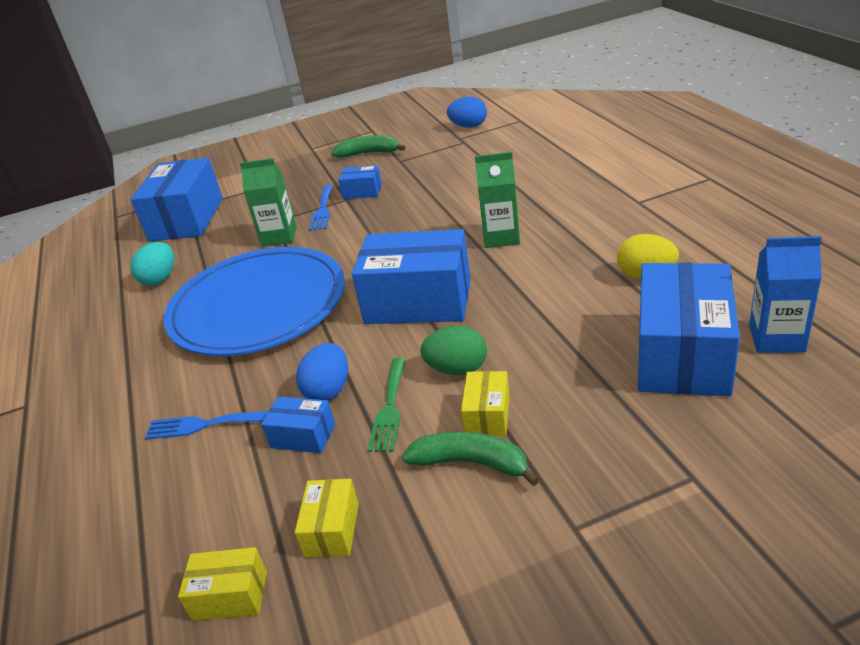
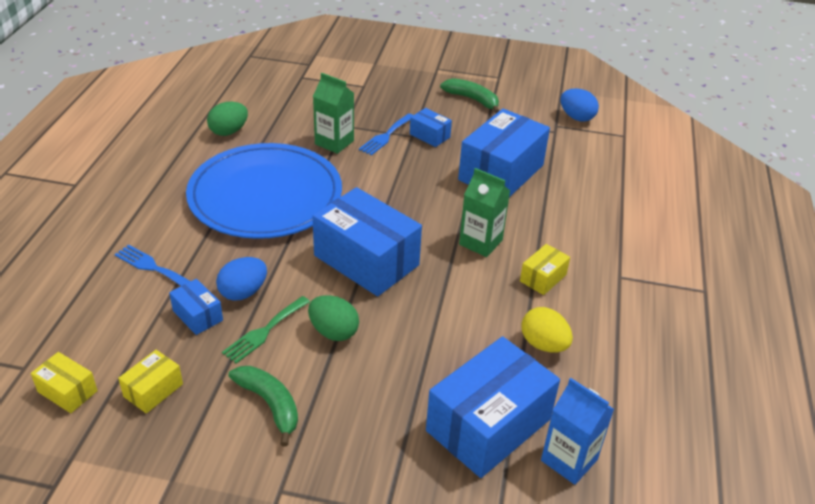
camera: 25 degrees right, 5 degrees up
turquoise egg [130,242,174,285] -> green egg [207,102,248,136]
blue box [131,158,223,241] -> blue box moved to [458,109,550,197]
yellow box [461,371,510,436] -> yellow box moved to [520,244,570,295]

